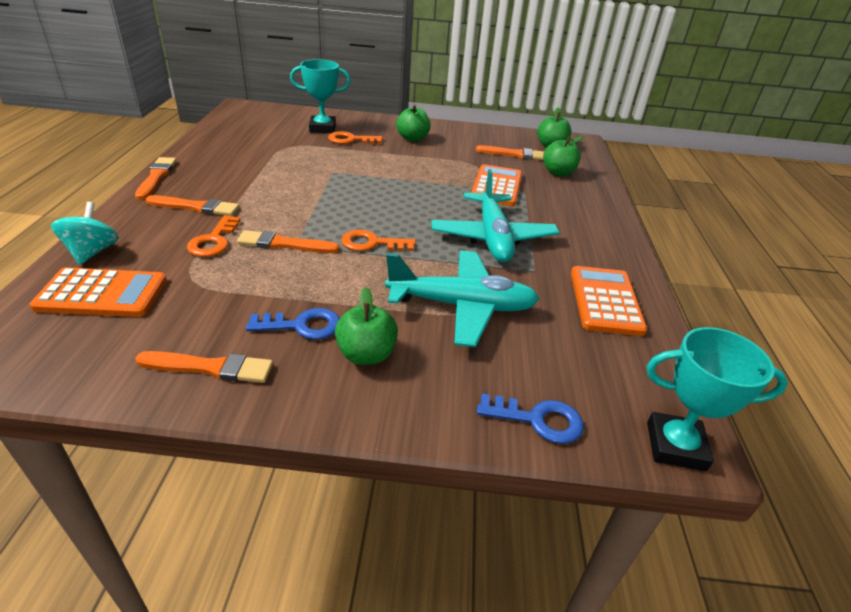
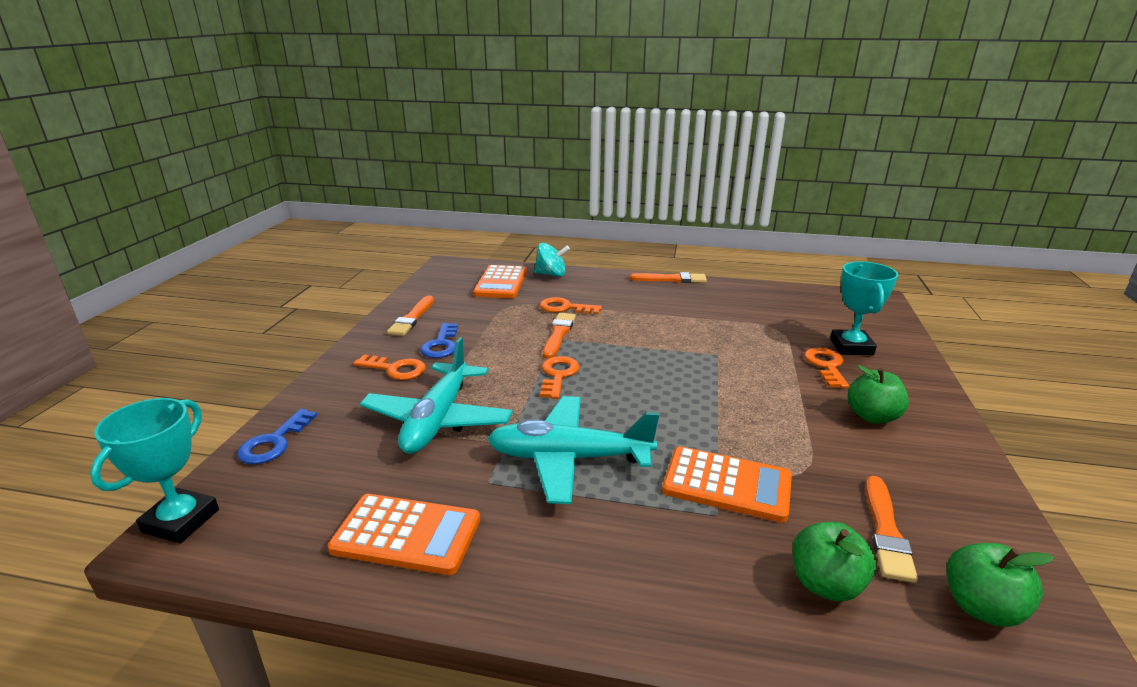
camera: 100 degrees right, 10 degrees down
orange brush [146,195,239,216] -> none
green apple [335,287,398,365] -> orange key [353,355,426,380]

